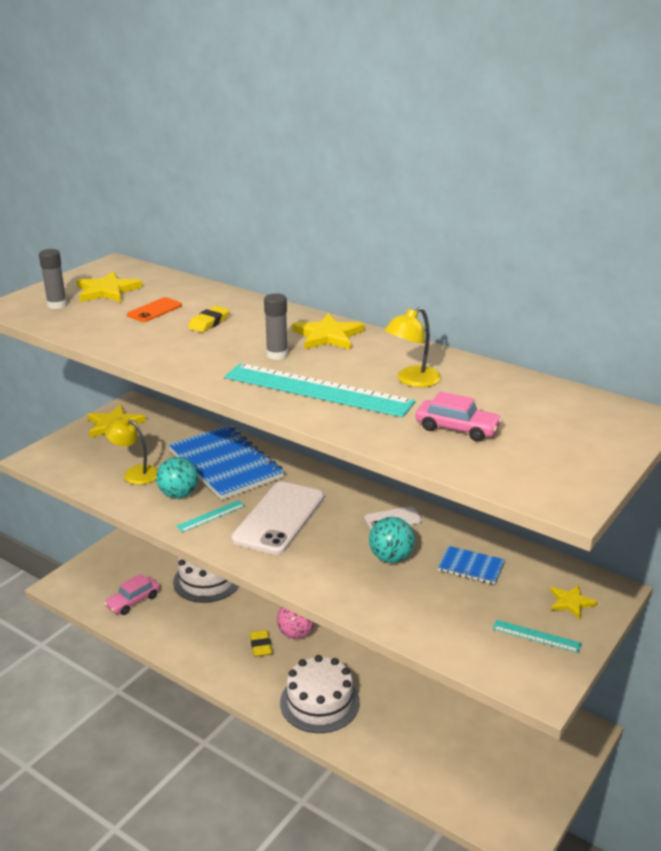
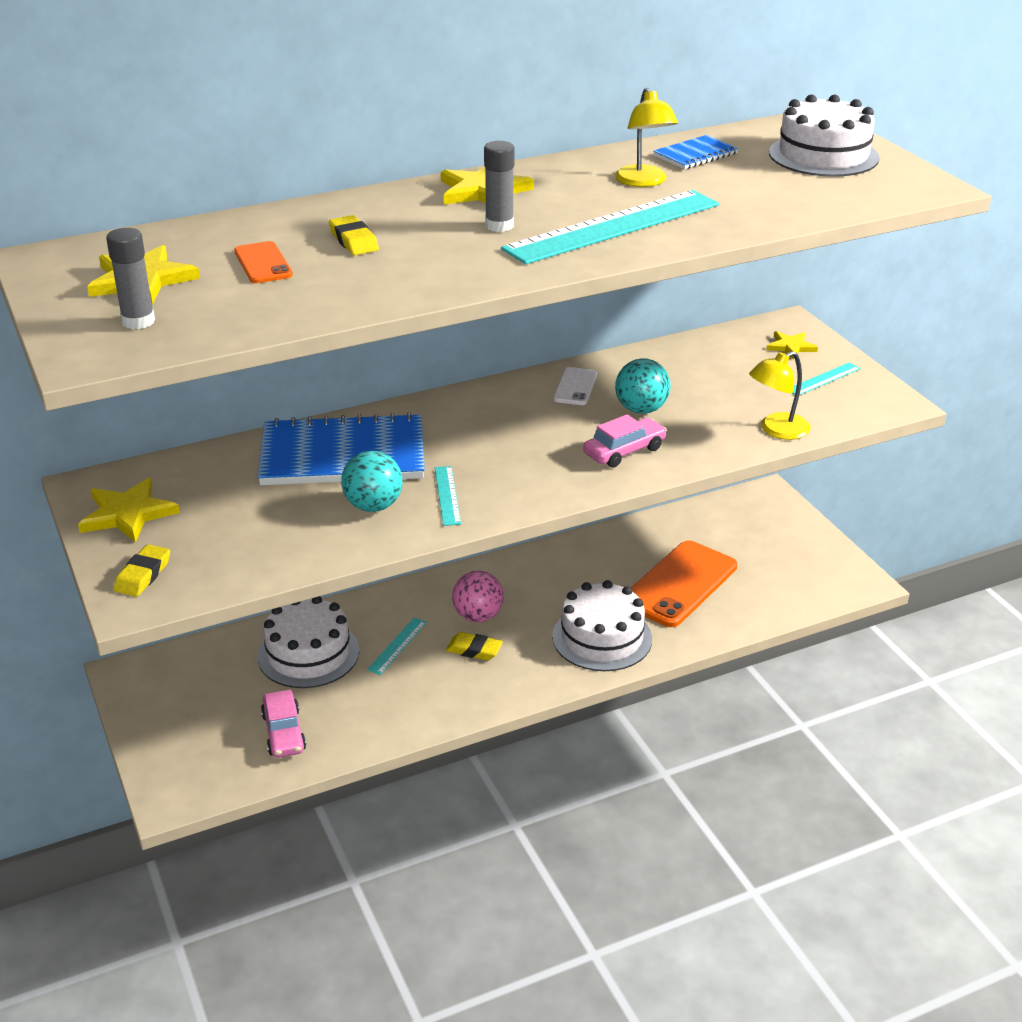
camera: 60 degrees left, 5 degrees up
yellow lamp [105,416,158,485] -> yellow lamp moved to [749,351,811,440]
white phone [231,481,324,555] -> none
pink car [416,391,502,441] -> pink car moved to [583,414,667,468]
blue notebook [438,546,505,584] -> blue notebook moved to [653,135,739,169]
none -> yellow eraser [114,544,170,597]
none -> turquoise ruler [367,618,427,675]
none -> orange phone [631,540,737,627]
none -> white cake [769,95,880,177]

